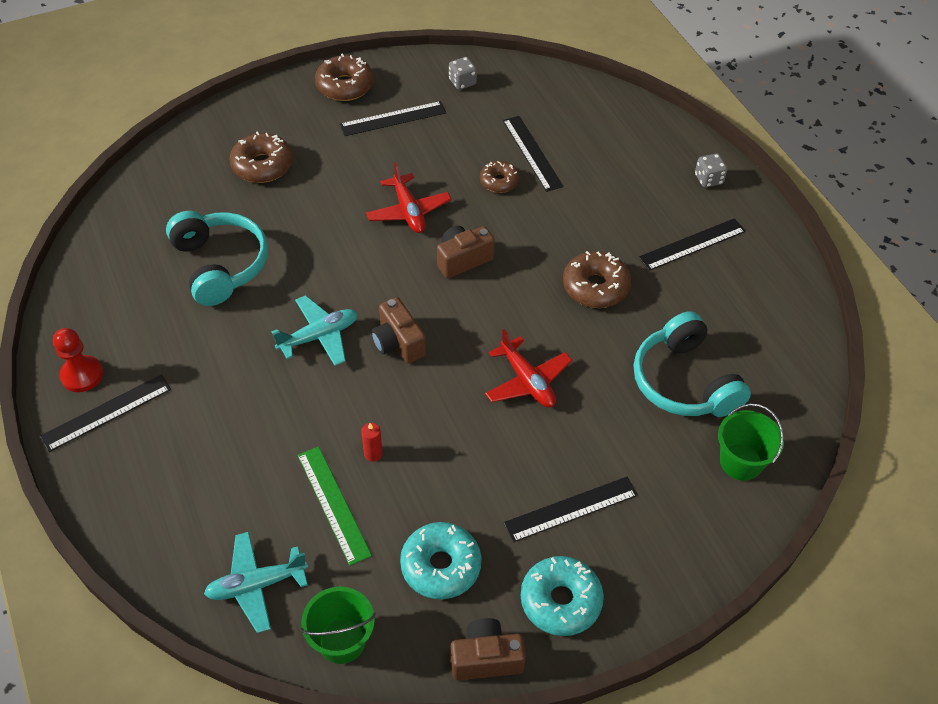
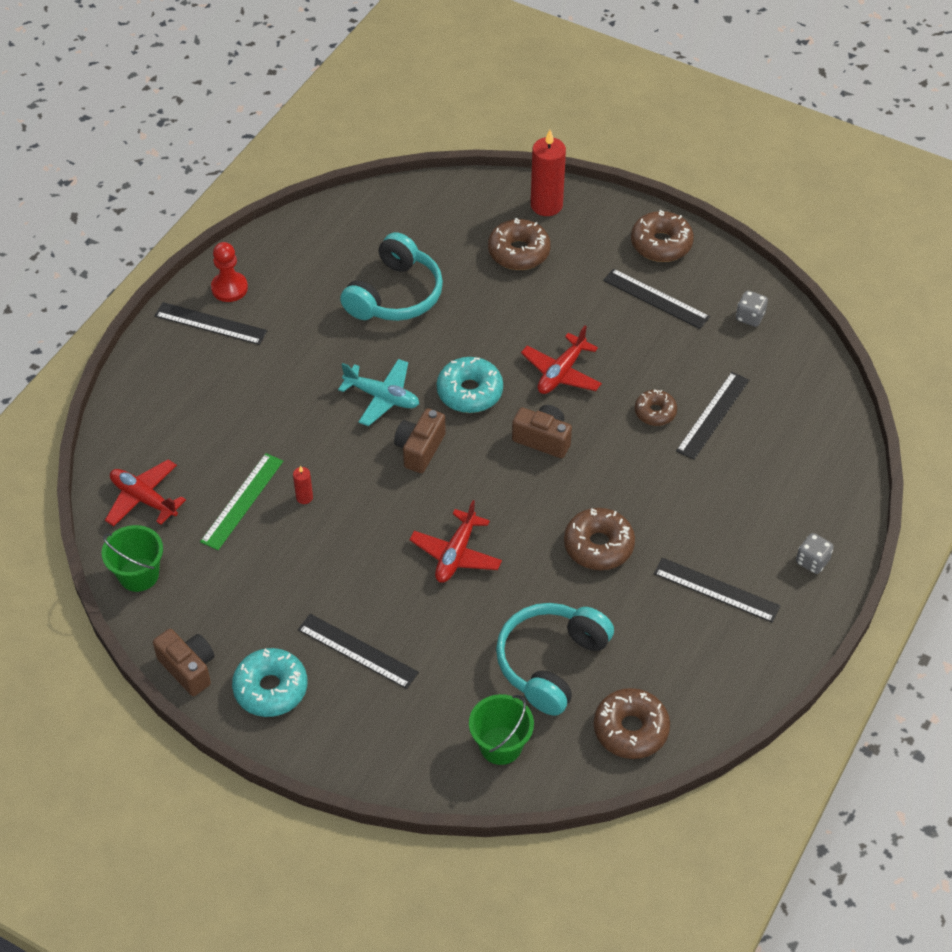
camera: 55 degrees right, 0 degrees up
turquoise plane [204,532,308,633] -> red plane [105,460,186,526]
turquoise donut [400,522,482,599] -> turquoise donut moved to [437,357,503,413]
none -> red candle [531,130,566,216]
none -> brown donut [594,688,670,759]

